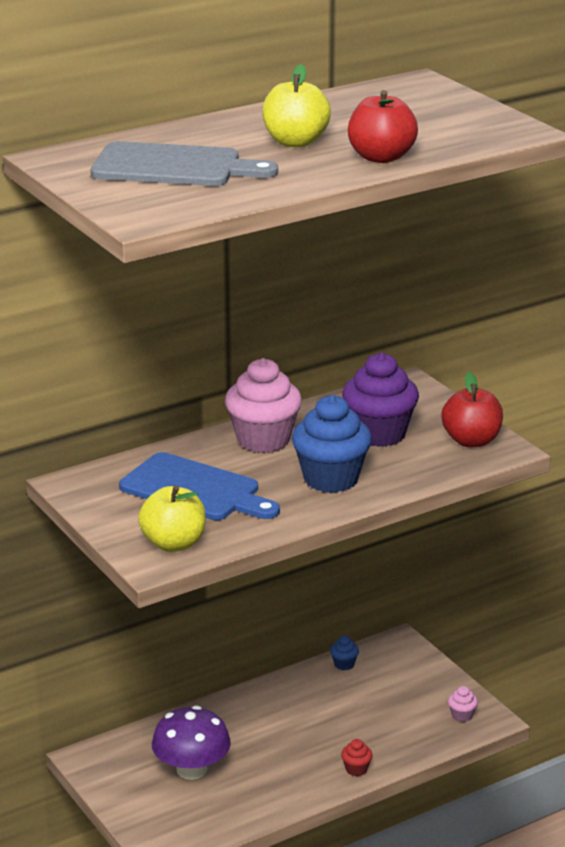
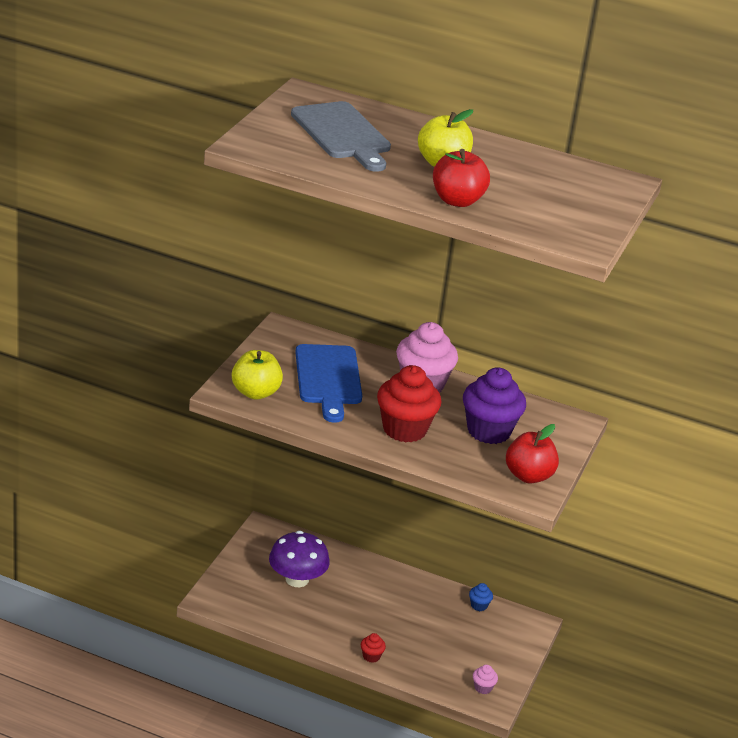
camera: 50 degrees right, 5 degrees up
blue cupcake [292,395,372,493] -> red cupcake [377,365,441,442]

